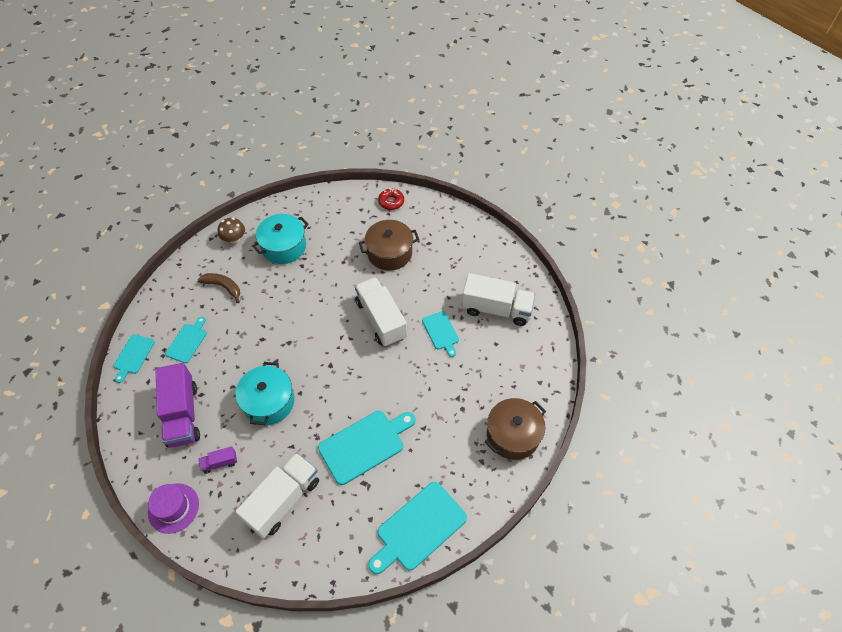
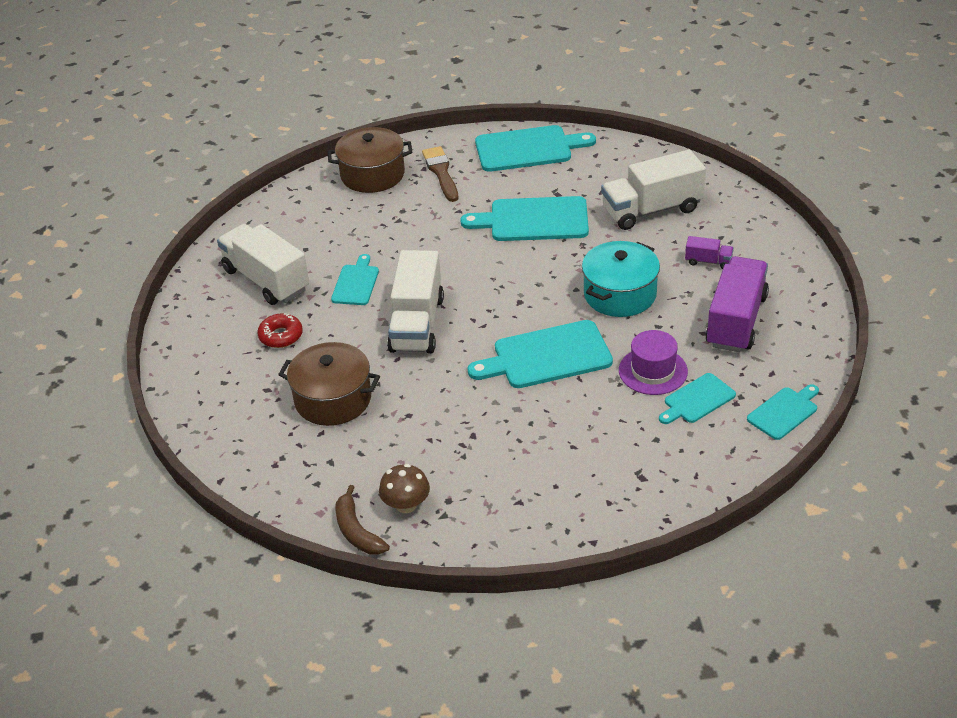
camera: 145 degrees left, 15 degrees down
purple hat [148,483,199,534] -> purple hat moved to [619,330,688,395]
brown banana [198,273,240,303] -> brown banana moved to [335,485,390,555]
brown mushroom [218,218,245,244] -> brown mushroom moved to [379,464,430,513]
turquoise pot [252,214,309,264] -> none
red donut [378,188,404,210] -> red donut moved to [257,313,303,348]
none -> brown brush [422,146,458,202]
none -> turquoise cutting board [468,320,613,388]

